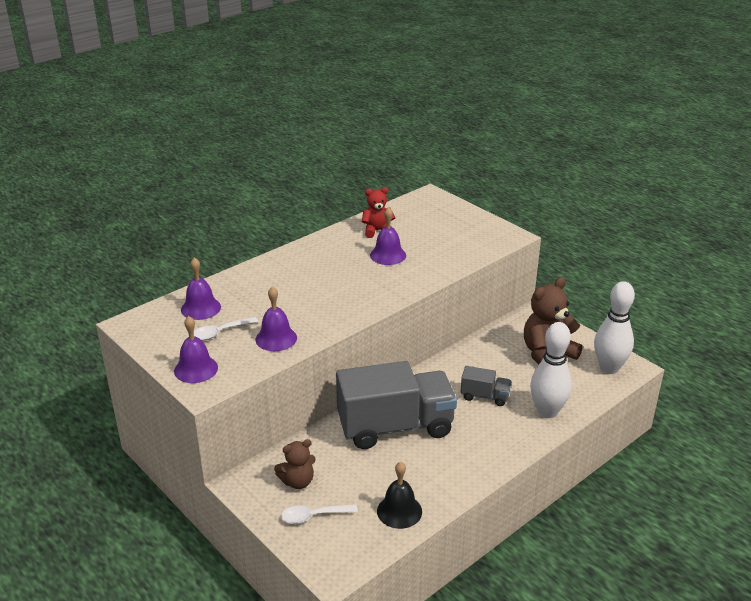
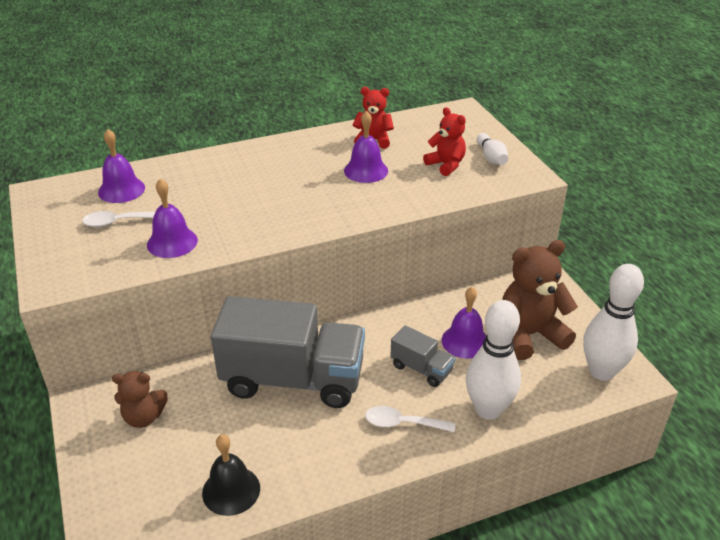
camera: 20 degrees right, 5 degrees up
purple bell [174,316,218,383] -> purple bell moved to [442,287,487,359]
white spoon [281,504,358,524] -> white spoon moved to [365,406,455,432]
none -> red teddy bear [423,107,466,176]
none -> white bowling pin [477,133,508,165]

